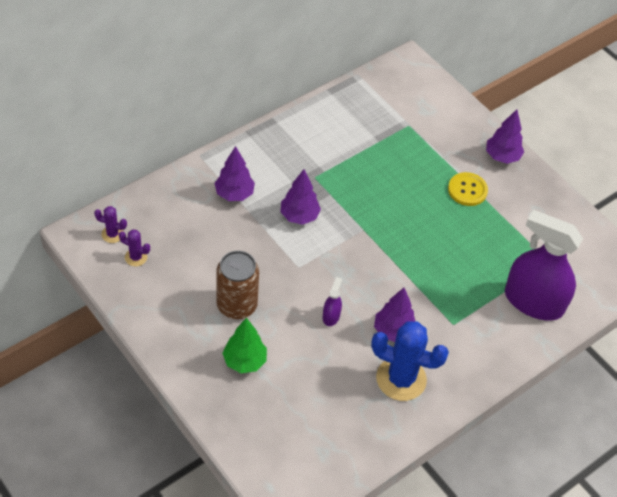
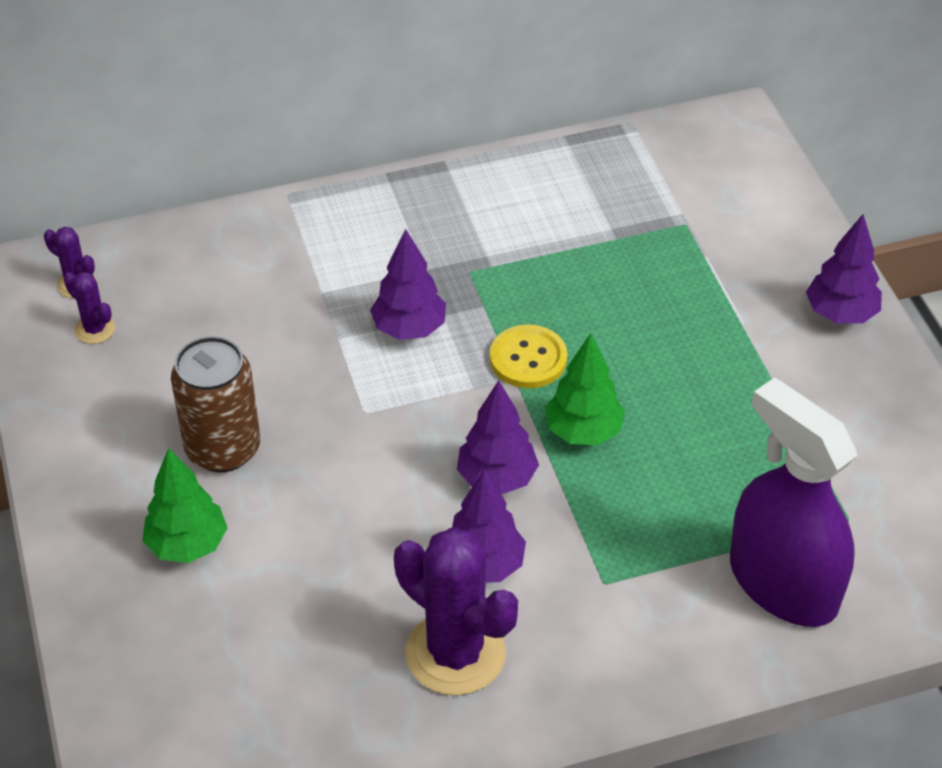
camera: 25 degrees right, 5 degrees down
purple tree [214,146,255,201] -> purple tree moved to [457,381,539,495]
purple spray bottle [323,277,342,326] -> none
blue cactus [371,321,449,401] -> purple cactus [394,527,518,695]
yellow button [448,172,488,206] -> yellow button moved to [490,325,567,388]
none -> green tree [545,333,625,445]

